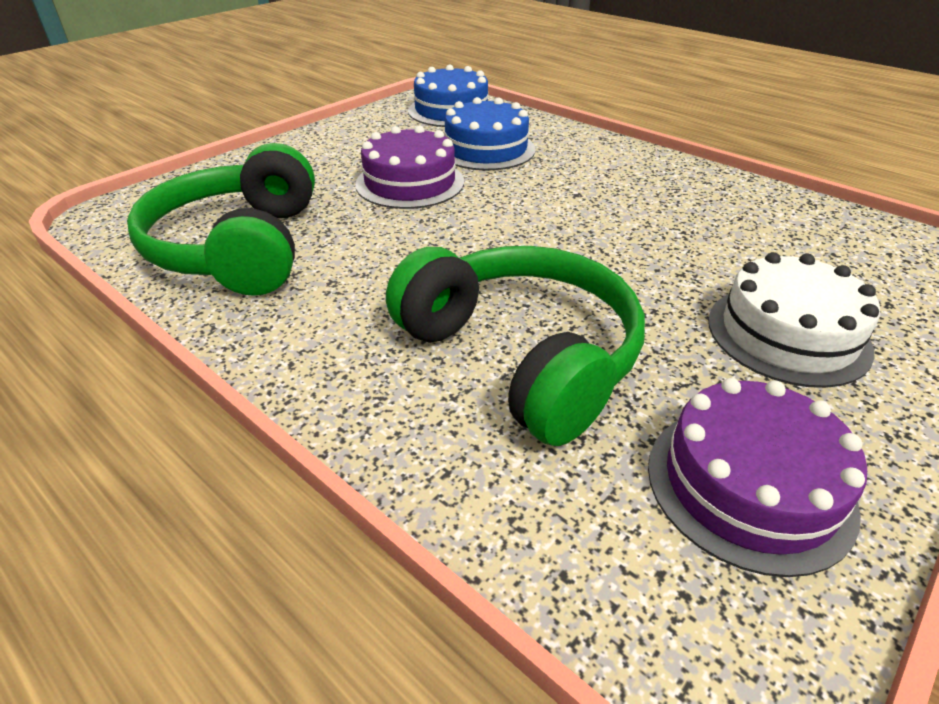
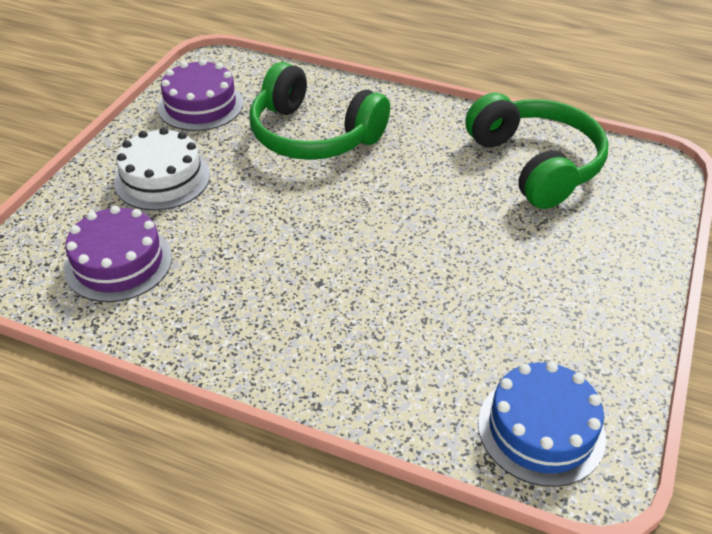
camera: 160 degrees right, 5 degrees up
purple cake [355,125,464,209] -> purple cake moved to [64,206,172,302]
blue cake [444,97,536,170] -> none

